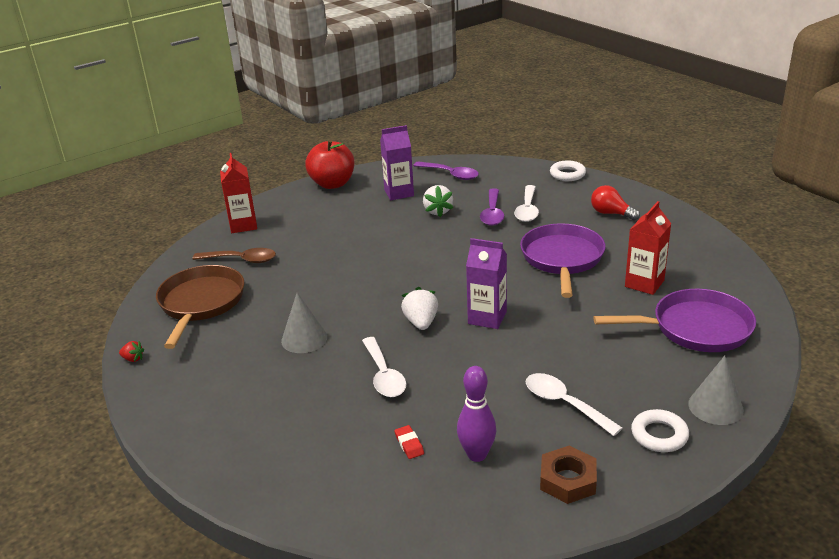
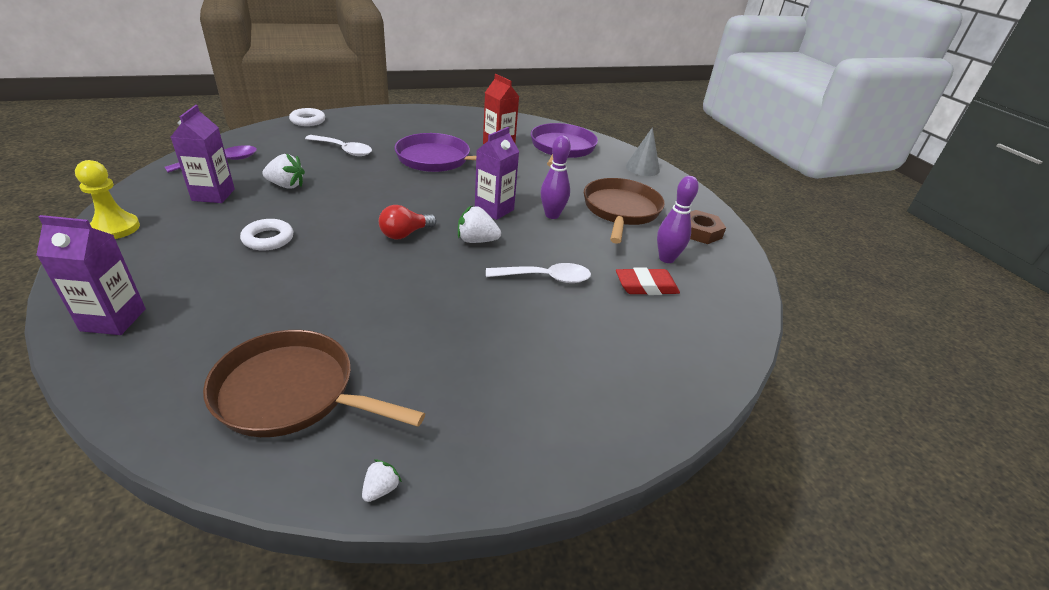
camera: 80 degrees left, 5 degrees up
red strawberry [119,341,144,362] -> white strawberry [362,459,402,502]
brown spoon [192,248,276,263] -> none
red carton [220,153,257,233] -> purple carton [36,215,146,335]
grey cone [281,292,327,353] -> none
red apple [305,140,354,189] -> yellow pawn [75,160,140,239]
red eraser [394,425,424,459] -> red eraser [616,268,680,295], size x1.82
purple spoon [480,188,504,226] -> none
white spoon [526,373,622,436] -> brown pan [584,178,665,244]
red light bulb [591,185,640,220] -> red light bulb moved to [379,205,437,239]
white ring [631,409,689,452] -> white ring moved to [240,219,293,251]
none -> purple bowling pin [541,135,571,219]

